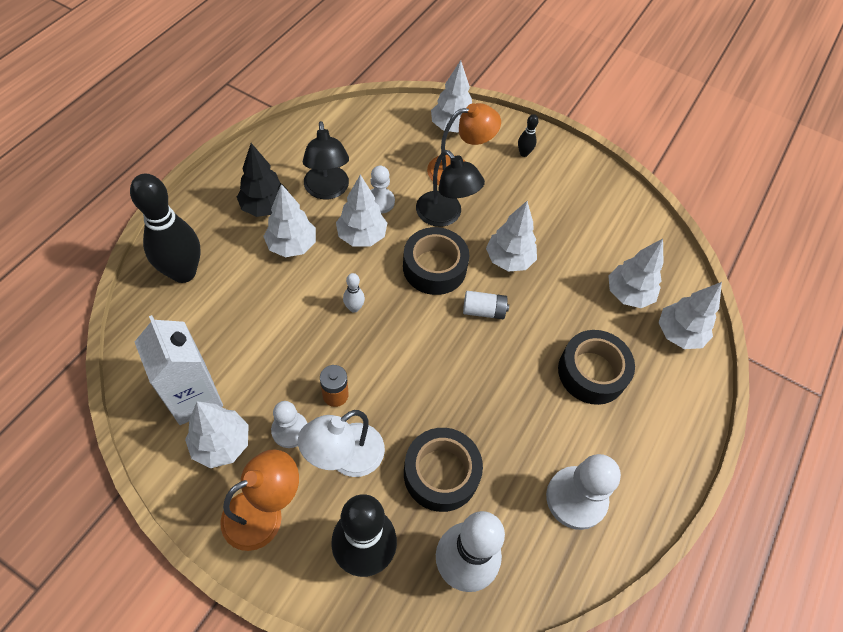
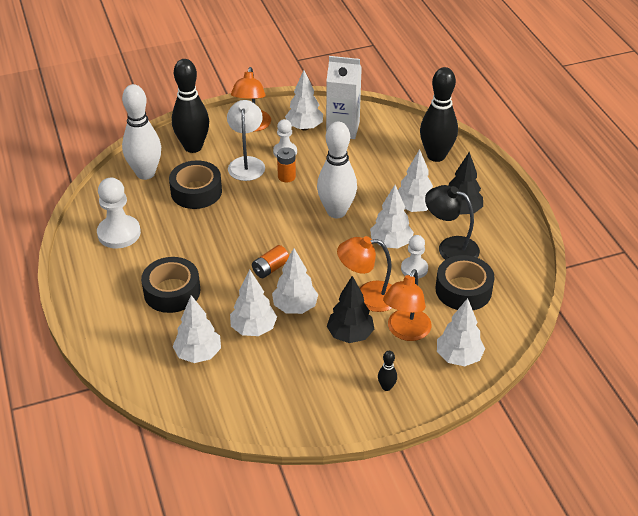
camera: 135 degrees right, 15 degrees down
white bowling pin [343,273,365,313] -> white bowling pin [317,122,357,218], size x2.39
black tape [403,227,469,295] -> black tape moved to [435,255,495,310]
black lamp [416,150,485,227] -> orange lamp [337,236,392,312]
white battery [463,291,509,319] -> orange battery [252,245,289,278]
white tree [658,282,722,349] -> white tree moved to [230,270,277,336]
none -> black tree [327,276,374,343]

